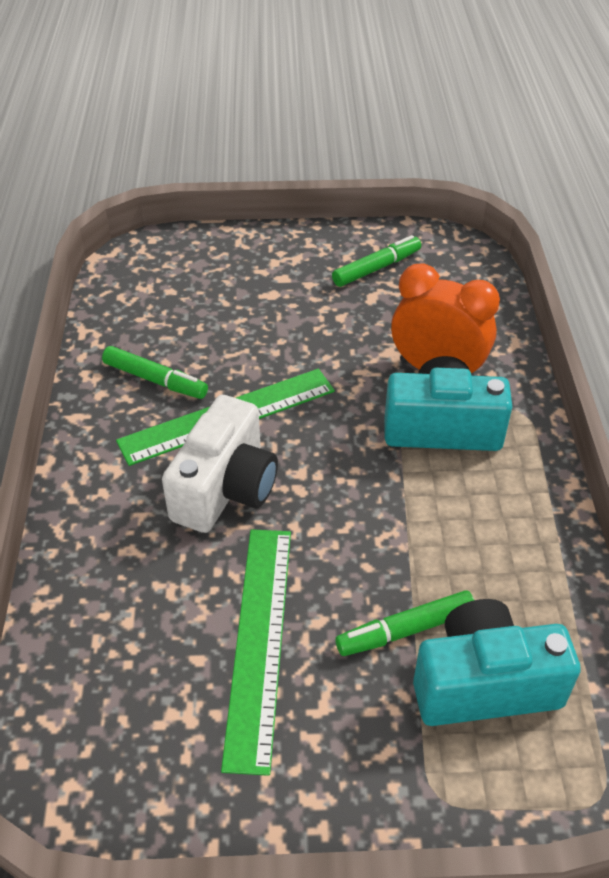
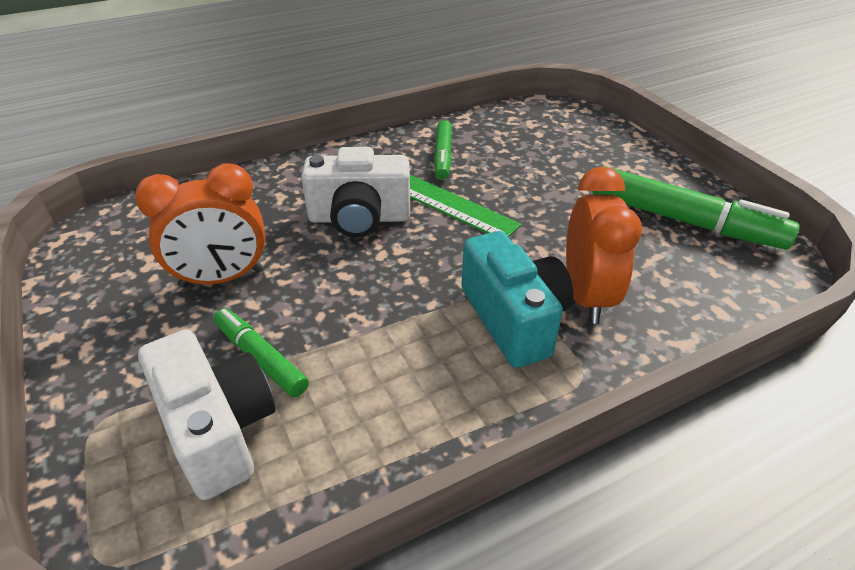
camera: 65 degrees right, 5 degrees down
green ruler [221,529,291,776] -> orange clock [135,164,266,287]
green marker [332,235,421,287] -> green marker [593,166,800,250], size x1.78
turquoise camera [413,599,581,726] -> white camera [138,329,275,500]

